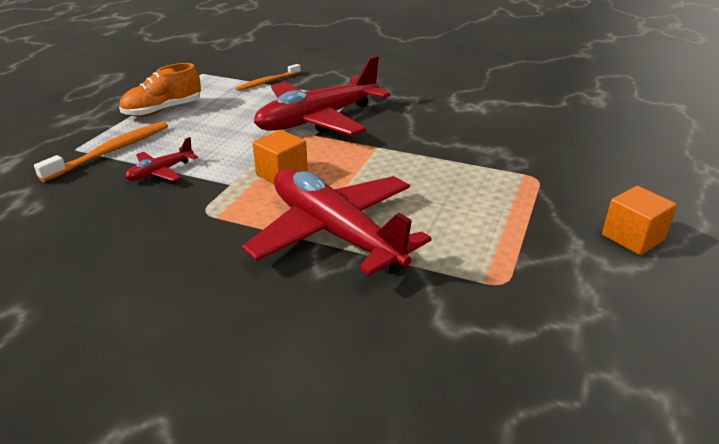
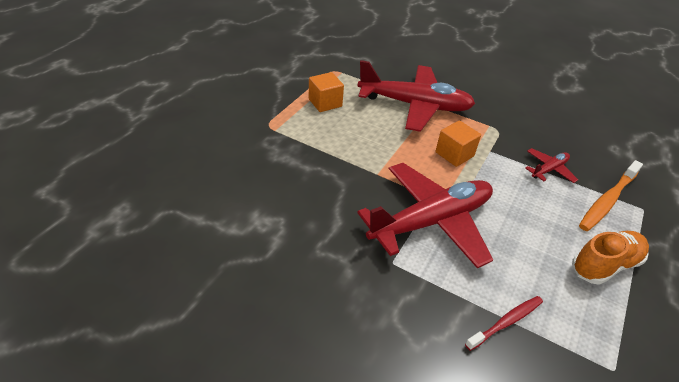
camera: 175 degrees left, 10 degrees up
orange toothbrush [236,64,301,91] -> red toothbrush [465,296,543,351]
red plane [242,169,431,276] -> red plane turned 45 degrees counterclockwise [358,60,475,132]
orange cube [602,186,677,255] -> orange cube moved to [309,72,344,112]

